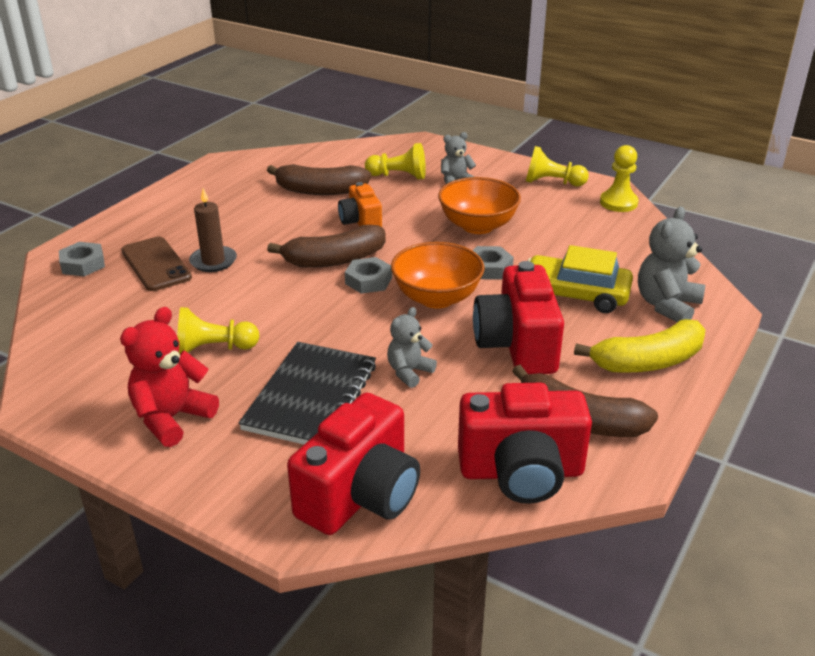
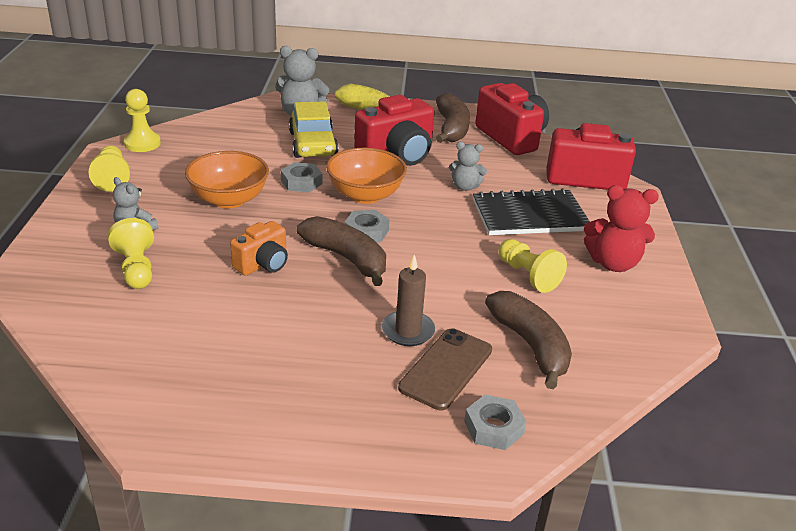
camera: 120 degrees left, 0 degrees up
brown banana [267,164,371,195] -> brown banana moved to [485,291,572,389]

